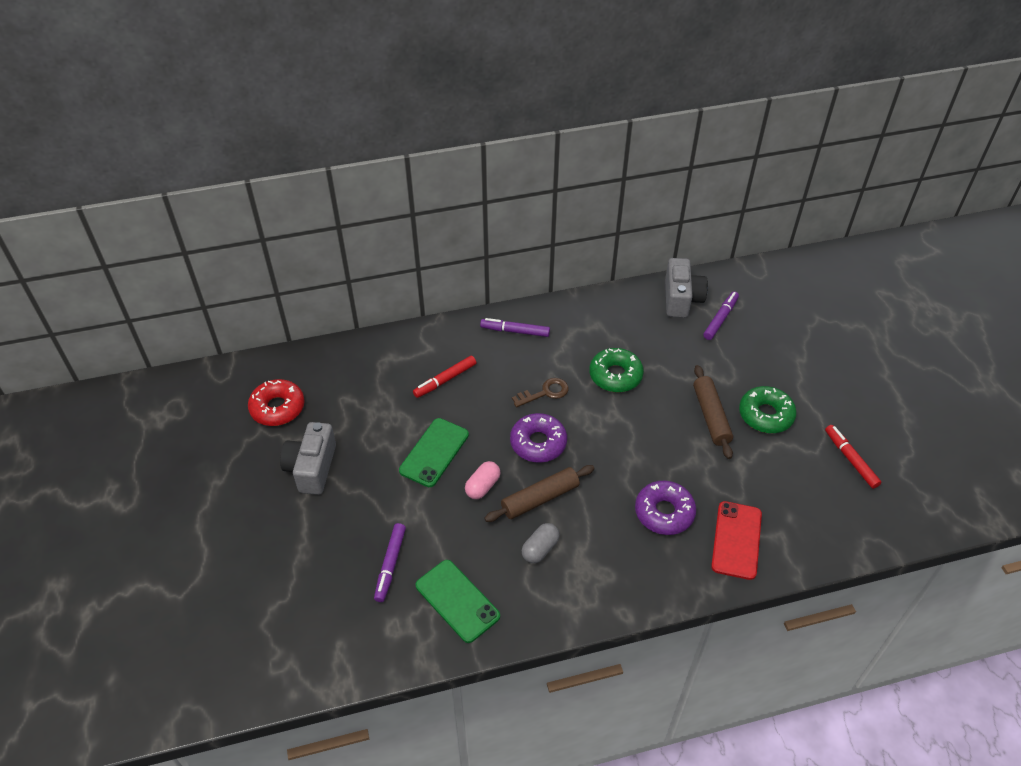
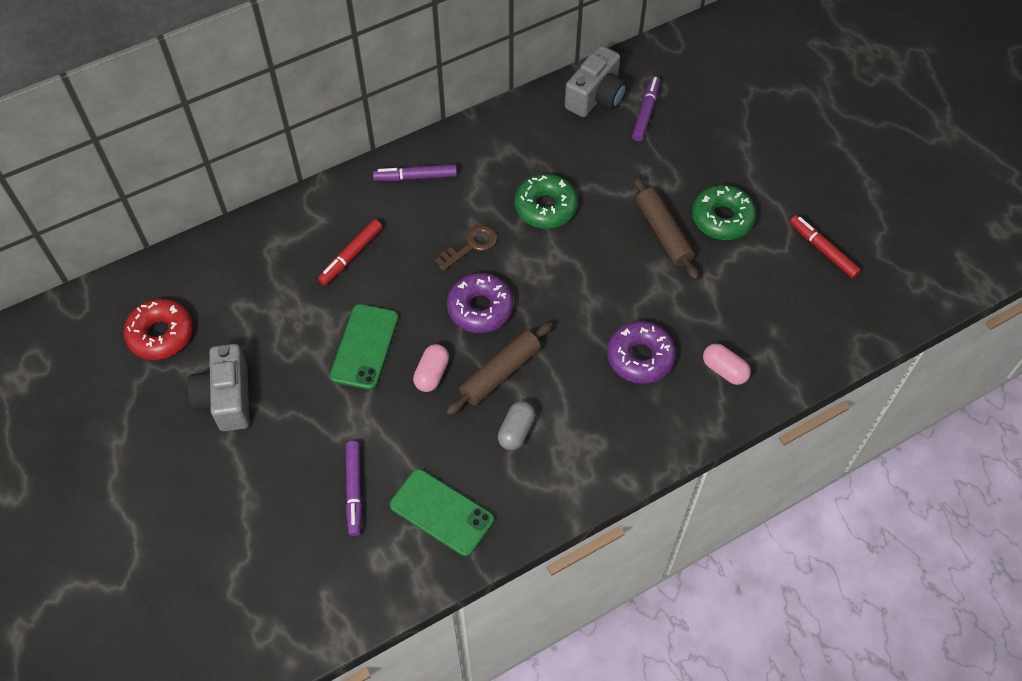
camera: 15 degrees left, 10 degrees up
grey camera [665,258,708,318] -> grey camera turned 45 degrees clockwise [565,45,627,117]
red phone [711,501,762,580] -> pink capsule [703,343,751,385]

